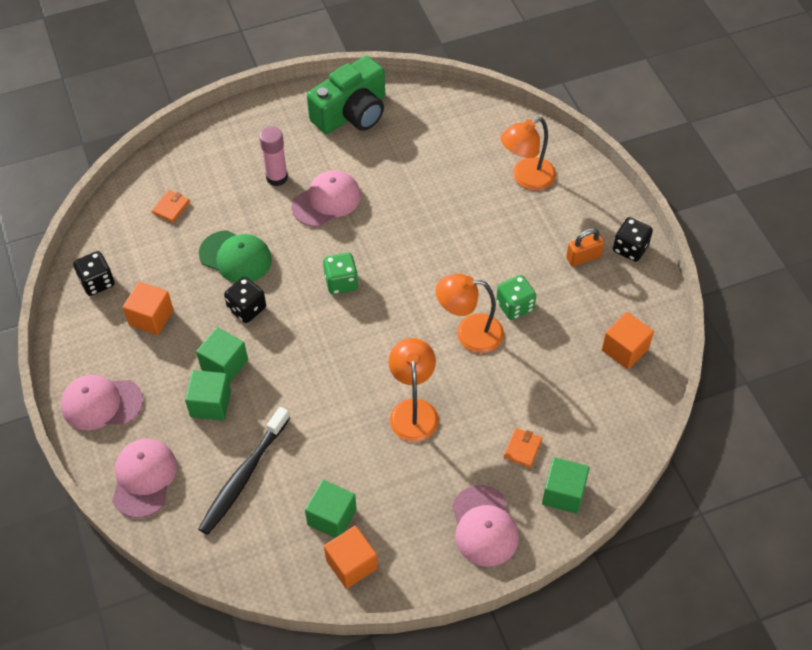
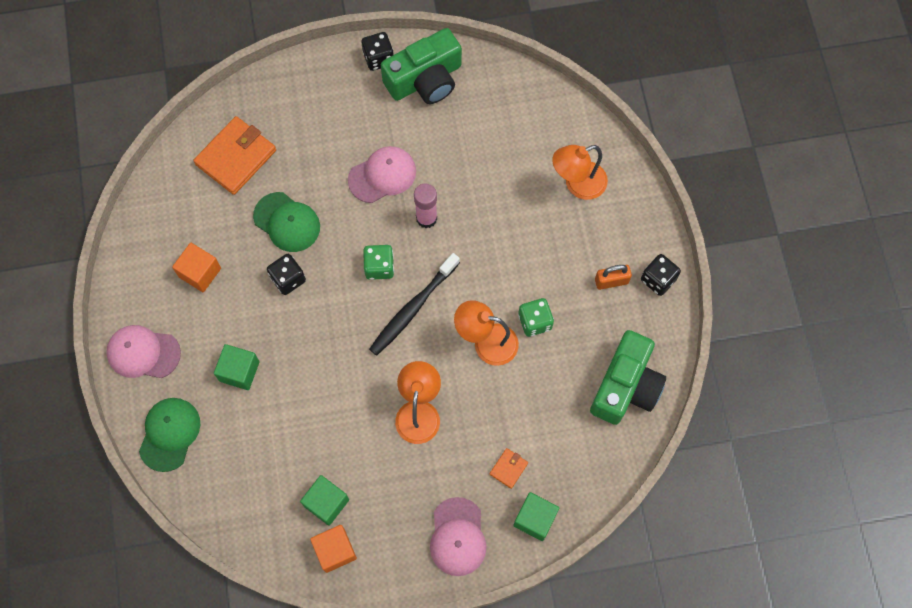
camera: 10 degrees right, 15 degrees up
black dice [73,251,115,296] -> black dice moved to [361,32,394,71]
pink cap [112,439,177,518] -> green cap [139,398,200,472]
orange wallet [152,190,190,223] -> orange wallet [193,116,276,195], size x2.20
green cube [196,327,248,383] -> none
black toothbrush [198,407,290,535] -> black toothbrush moved to [369,253,460,356]
pink glue stick [259,126,288,186] -> pink glue stick moved to [414,183,437,228]
orange cube [602,312,654,370] -> green camera [590,330,666,425]

